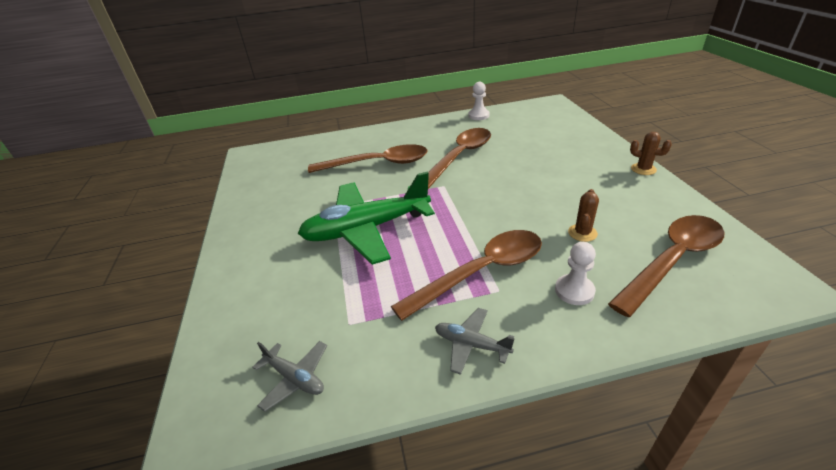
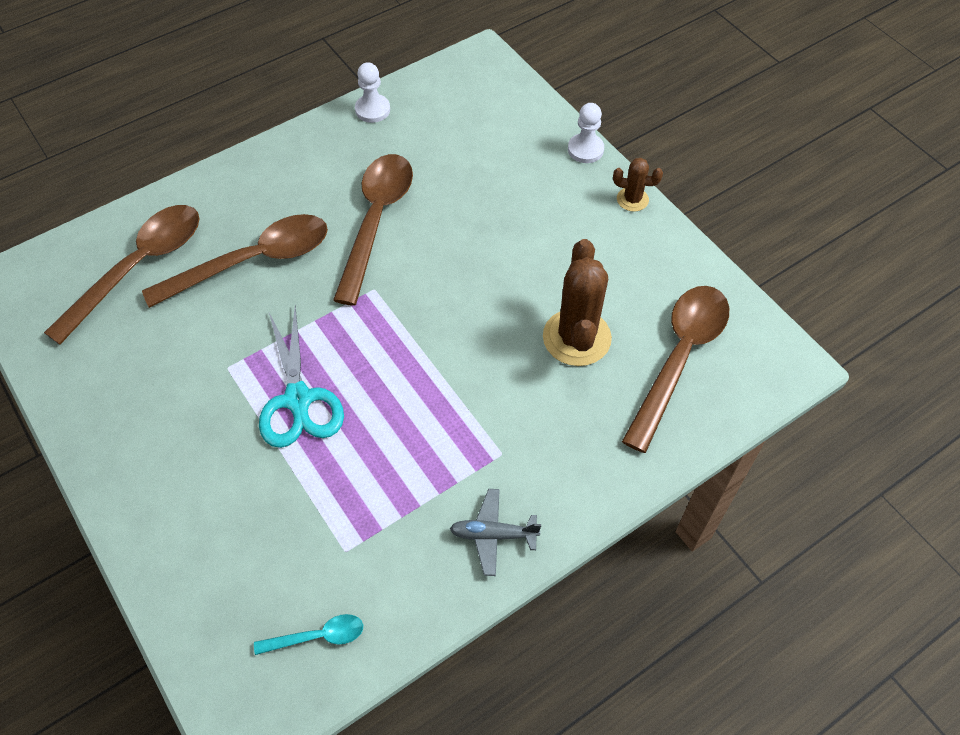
camera: 25 degrees left, 20 degrees up
grey plane [252,341,327,412] -> turquoise spoon [254,614,363,655]
green plane [298,172,435,265] -> turquoise scissors [259,305,344,448]
brown spoon [391,230,542,321] -> brown spoon moved to [44,205,199,345]
white pawn [555,242,596,305] -> white pawn moved to [568,103,604,163]
brown cactus [568,189,599,242] -> brown cactus [543,239,612,366], size x1.94

